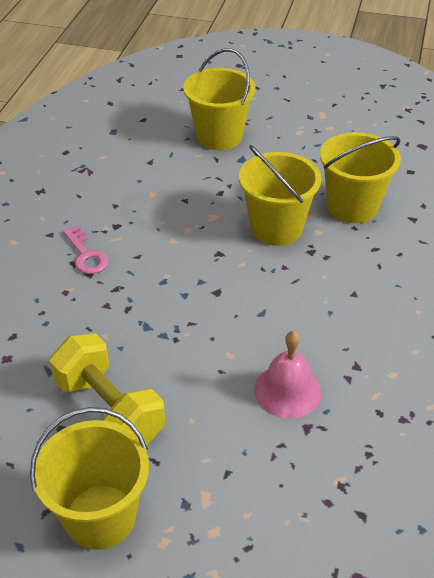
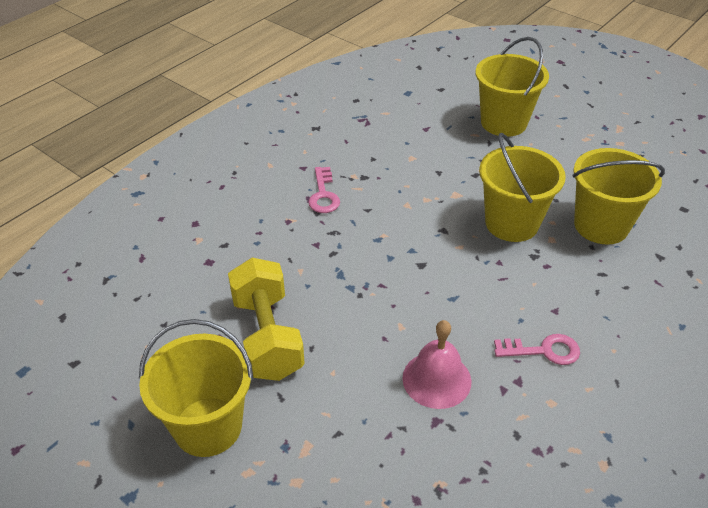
camera: 25 degrees right, 0 degrees up
none -> pink key [494,334,580,365]

